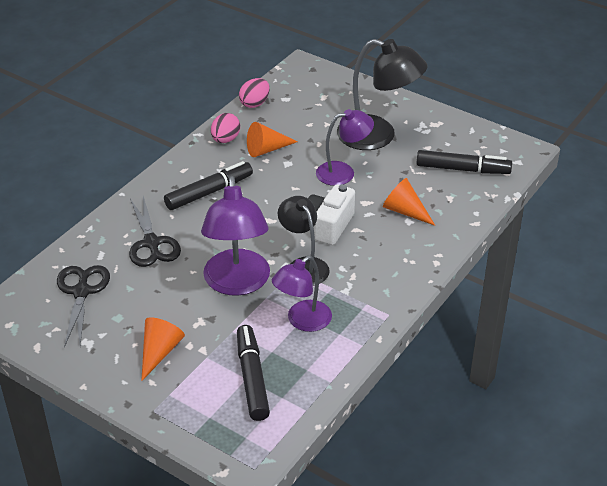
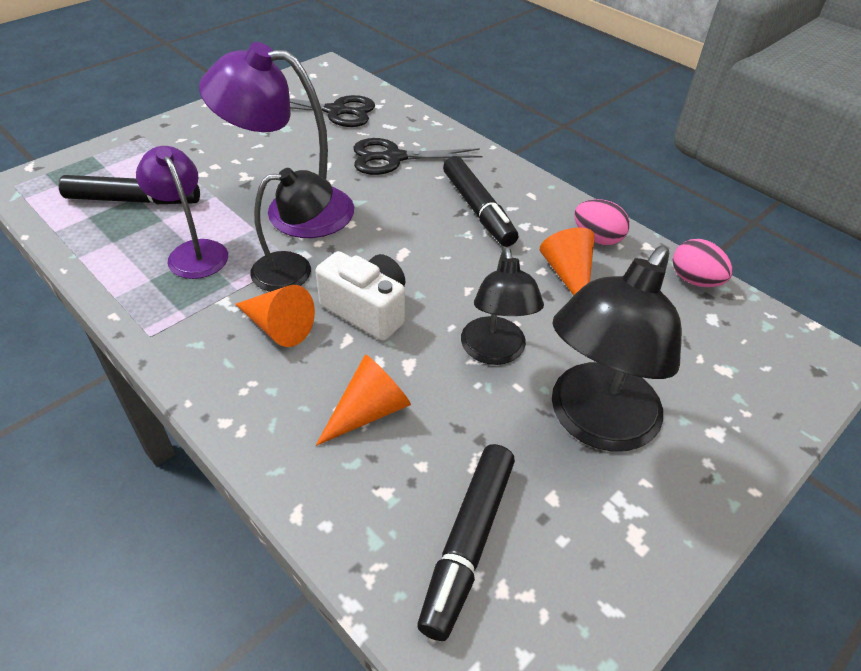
camera: 100 degrees right, 5 degrees up
orange cone [141,317,185,381] -> orange cone moved to [235,285,315,347]
purple lamp [316,109,374,186] -> black lamp [461,247,544,365]

